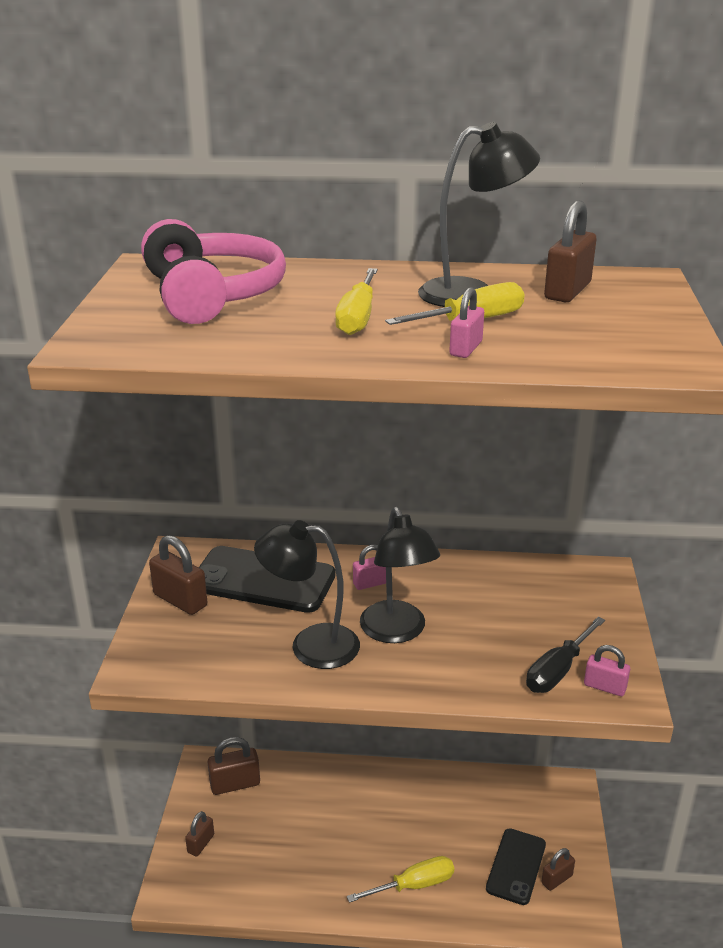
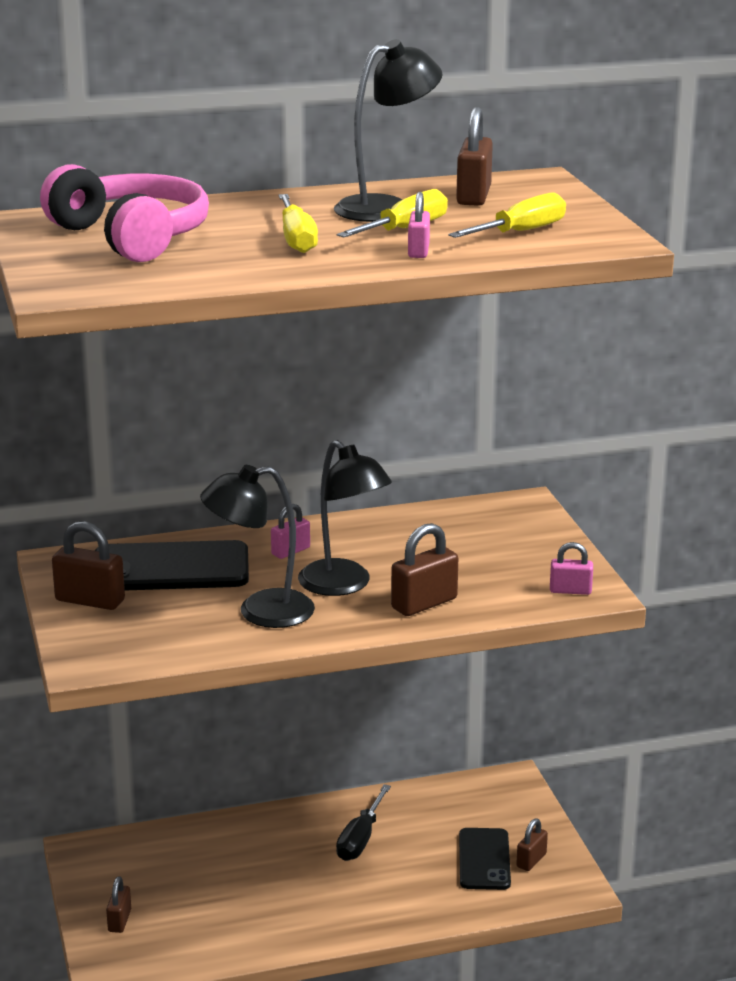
camera: 20 degrees left, 5 degrees down
brown padlock [207,737,260,795] -> brown padlock moved to [391,523,458,616]
yellow screwdriver [347,856,454,903] -> yellow screwdriver moved to [448,192,566,238]
black screwdriver [526,617,605,693] -> black screwdriver moved to [336,784,391,861]

